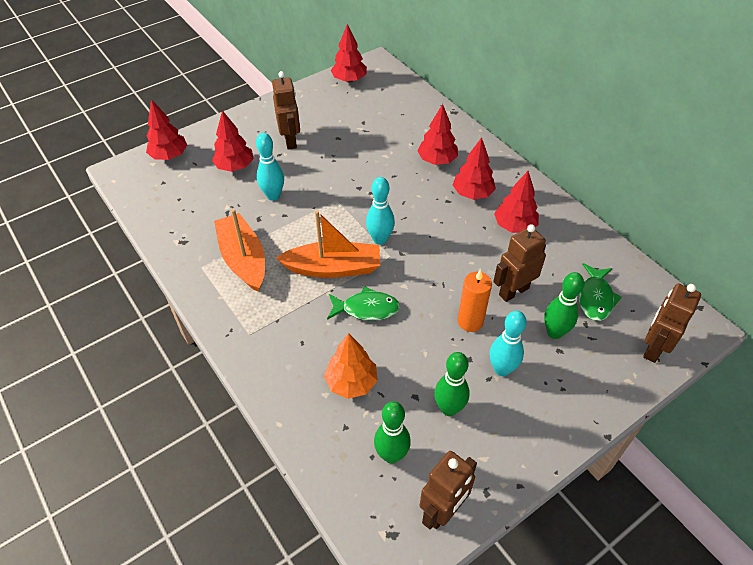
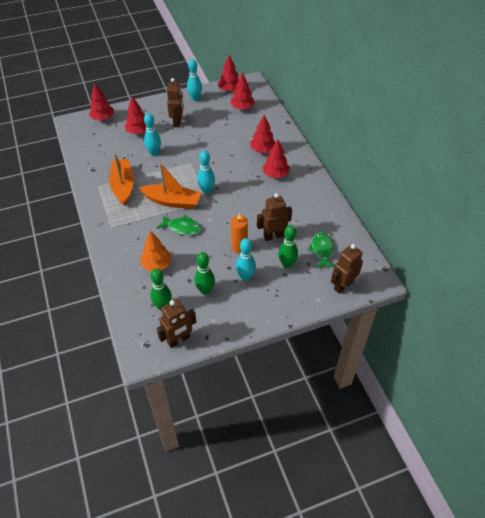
camera: 15 degrees right, 0 degrees up
red tree [494,171,539,233] -> red tree moved to [230,72,255,110]
green fish [579,263,622,321] -> green fish turned 150 degrees clockwise [308,232,334,268]
none -> turquoise bowling pin [187,59,202,101]

